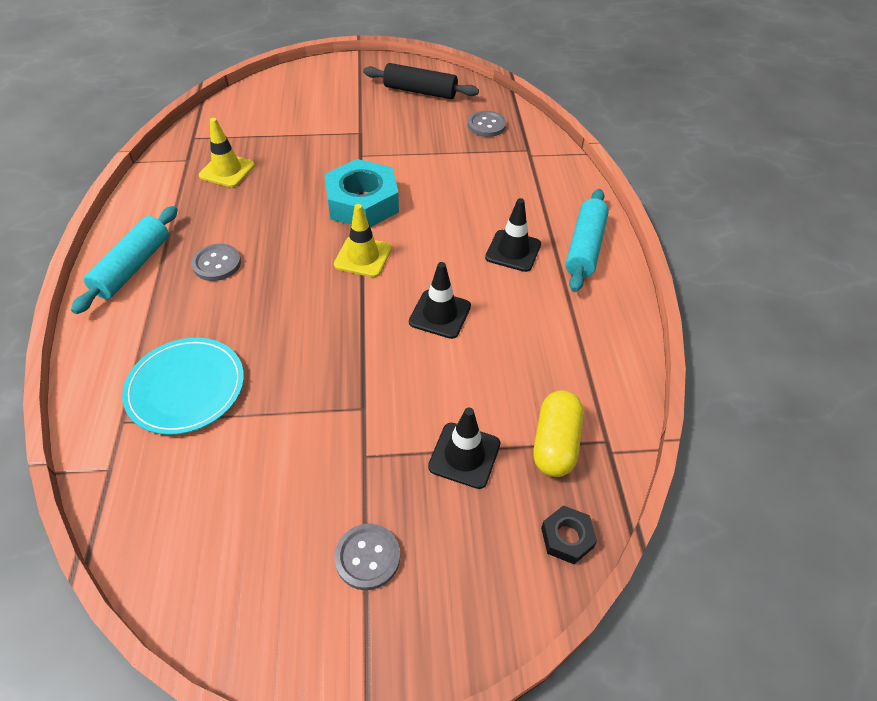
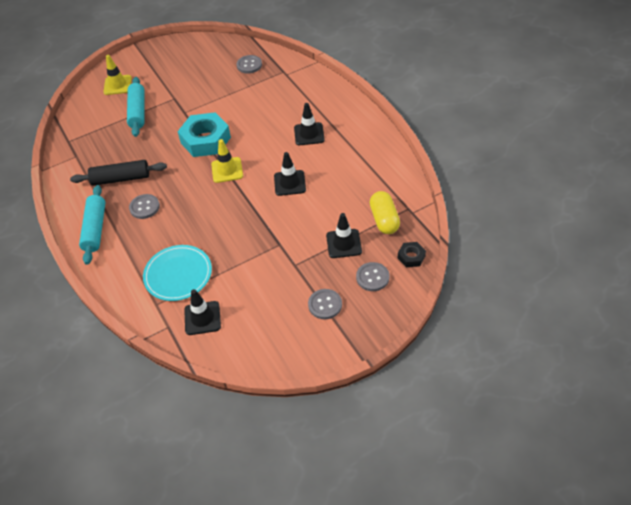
camera: 20 degrees left, 0 degrees up
yellow traffic cone [199,118,255,187] -> yellow traffic cone moved to [103,55,132,95]
black rolling pin [363,63,479,99] -> black rolling pin moved to [70,160,167,186]
turquoise rolling pin [565,189,609,292] -> turquoise rolling pin moved to [127,77,145,137]
none -> black traffic cone [184,289,221,335]
none -> grey button [356,262,389,291]

